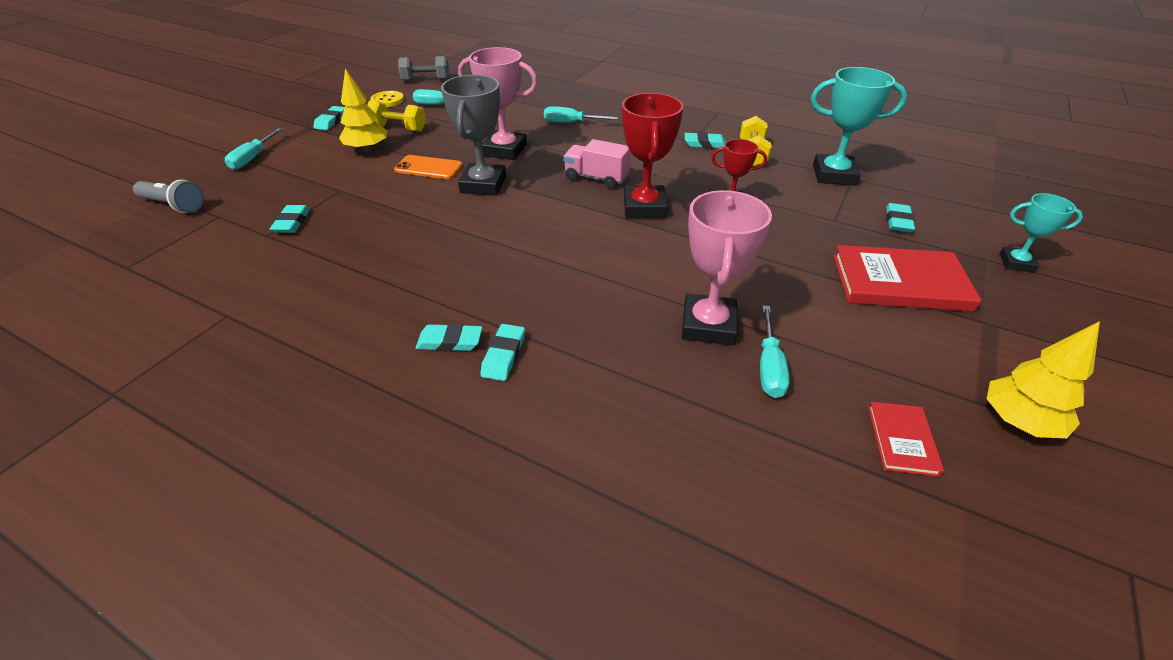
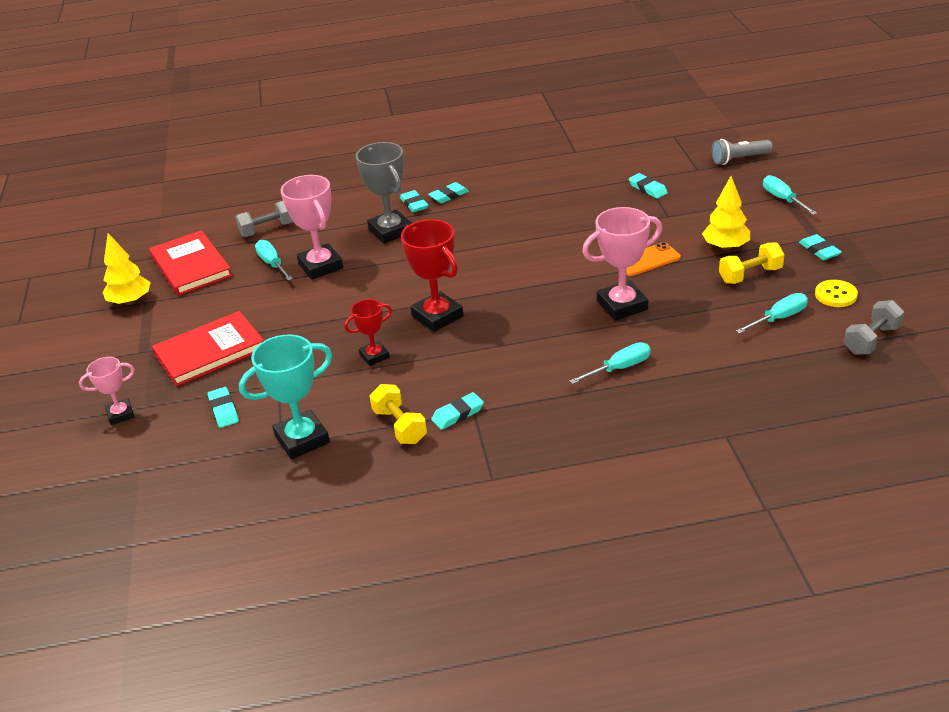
camera: 145 degrees right, 5 degrees down
grey trophy [441,75,506,196] -> grey trophy moved to [356,142,412,244]
pink truck [563,139,631,189] -> none
red book [868,401,944,477] -> red book [149,230,232,296], size x1.96
turquoise trophy [999,193,1083,273] -> pink trophy [79,357,135,425]
none -> grey dumbbell [235,201,293,237]

